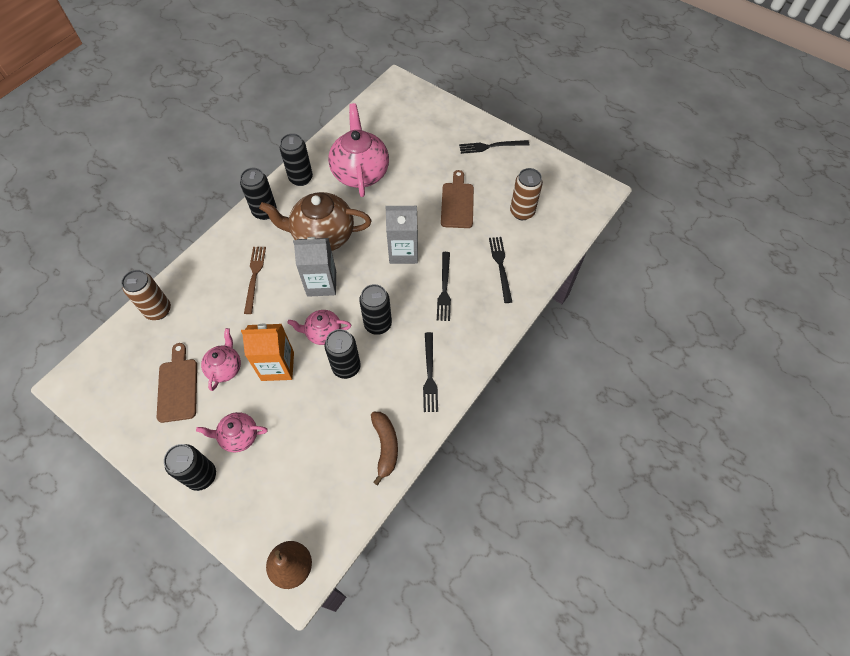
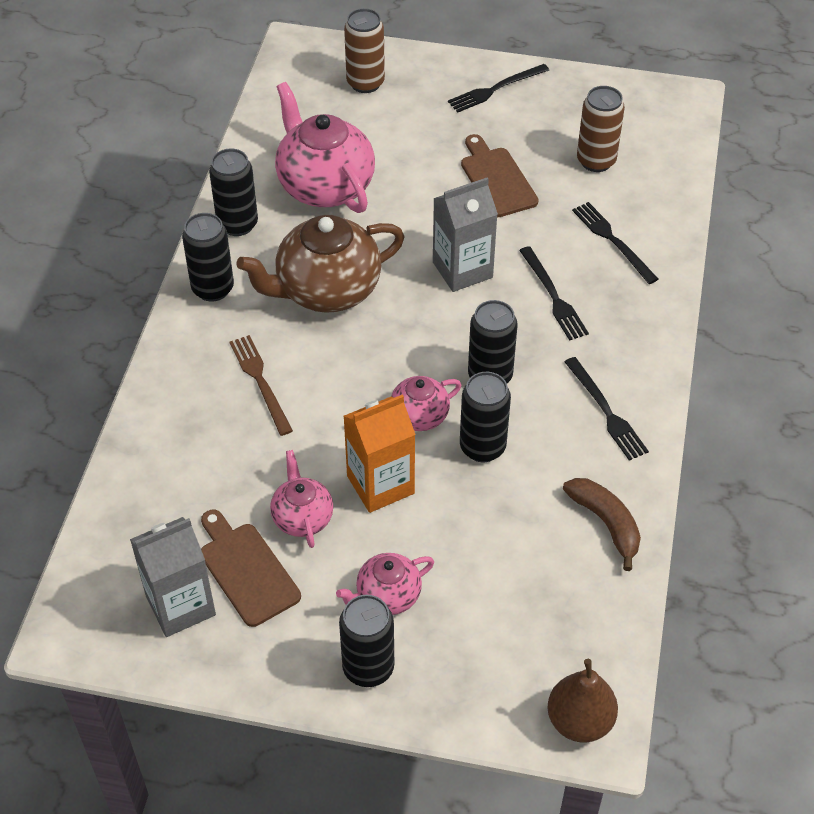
camera: 25 degrees left, 10 degrees down
brown can [121,270,171,320] -> brown can moved to [344,8,385,93]
grey carton [293,237,336,297] -> grey carton moved to [130,517,216,637]

